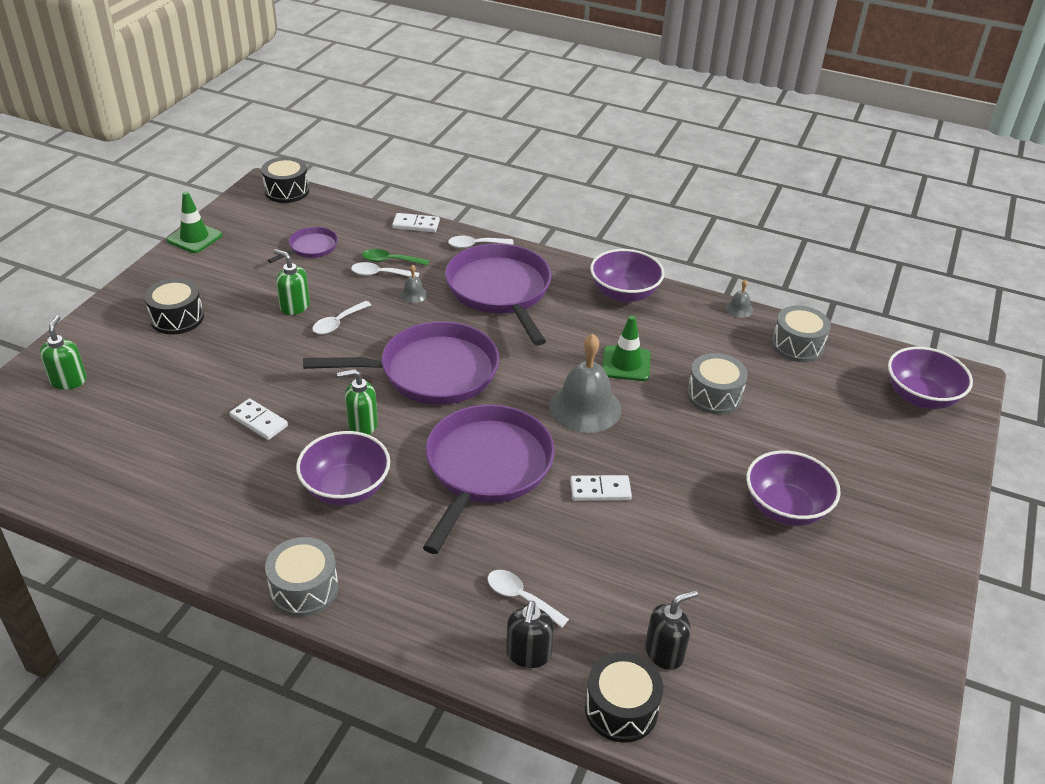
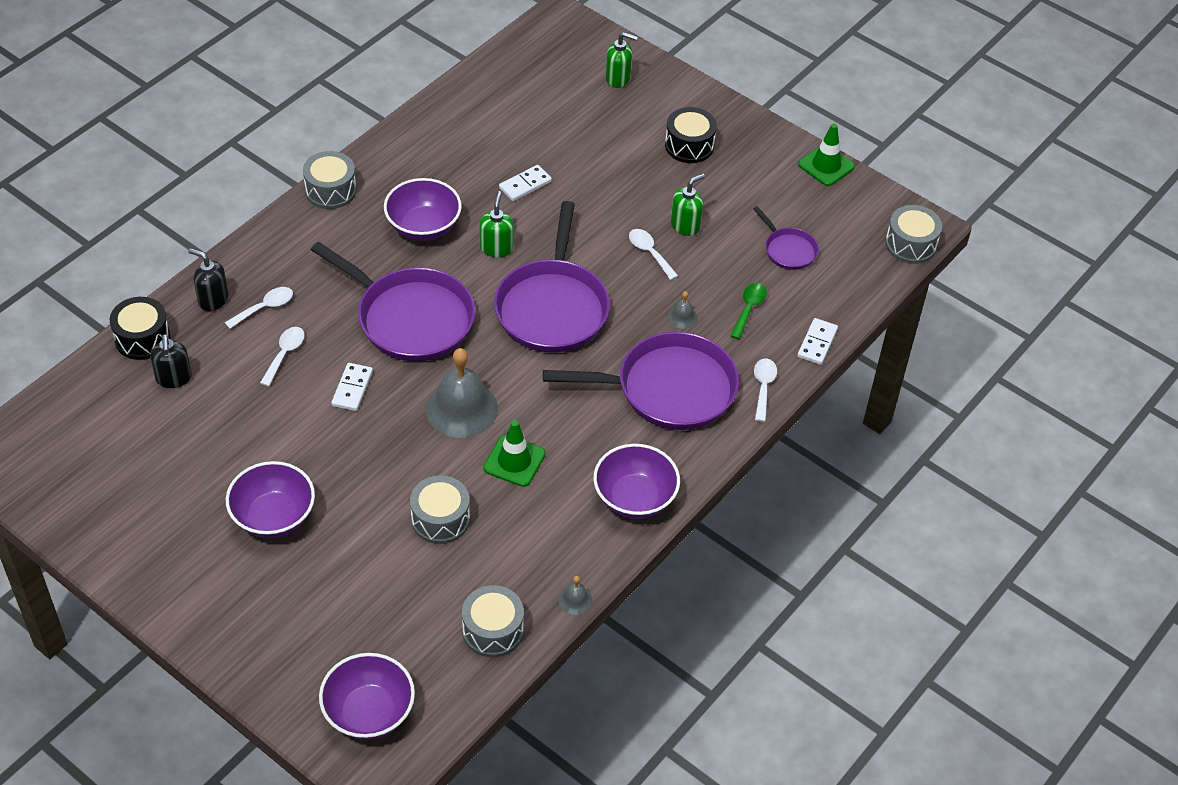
camera: 105 degrees right, 10 degrees up
black drum [261,157,309,203] -> grey drum [885,205,942,264]
white spoon [351,262,419,277] -> white spoon moved to [260,327,305,386]

